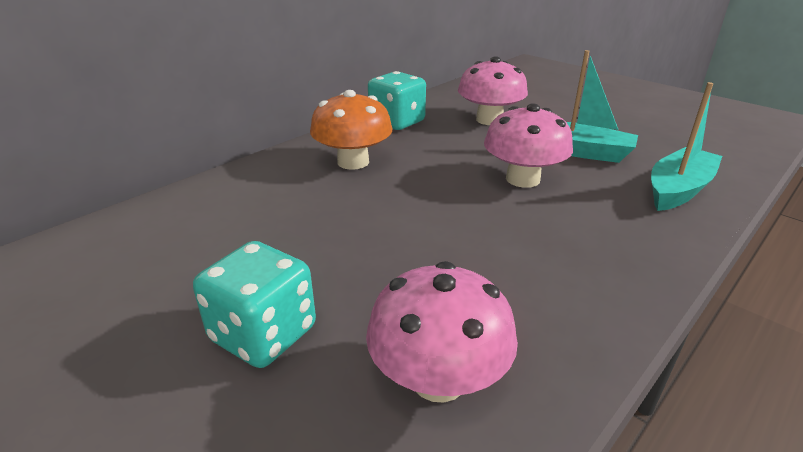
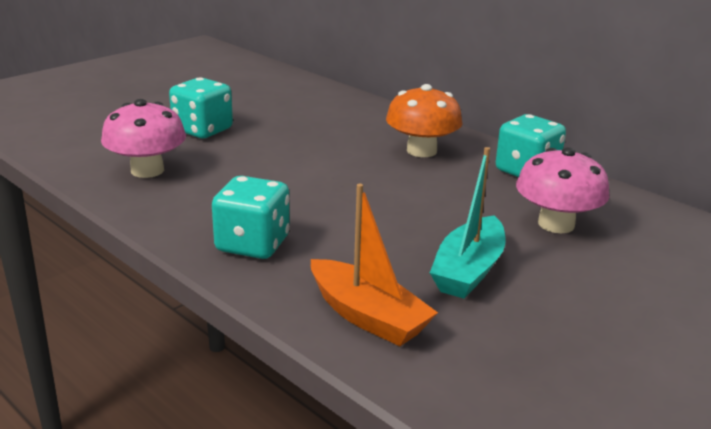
camera: 90 degrees right, 5 degrees down
pink mushroom [484,103,573,188] -> none
turquoise boat [651,82,722,211] -> orange boat [311,184,438,346]
none -> turquoise dice [212,176,290,259]

